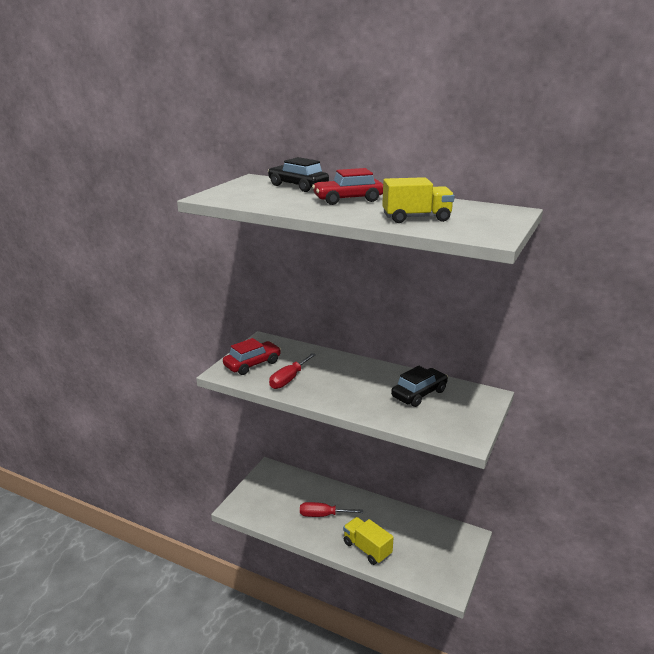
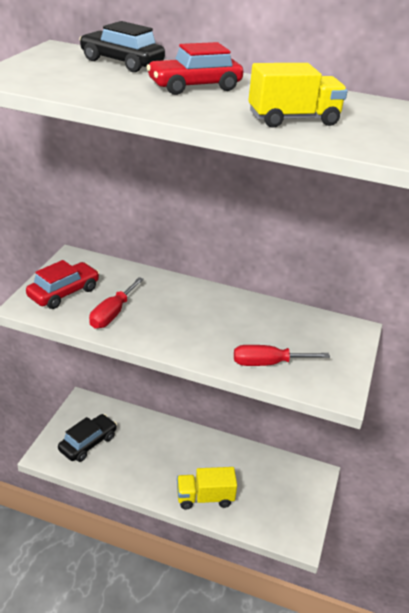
camera: 10 degrees left, 10 degrees up
red screwdriver [300,502,363,517] -> red screwdriver moved to [234,345,330,366]
yellow truck [343,517,394,565] -> yellow truck turned 45 degrees counterclockwise [177,467,237,510]
black car [391,366,448,407] -> black car moved to [58,414,117,462]

